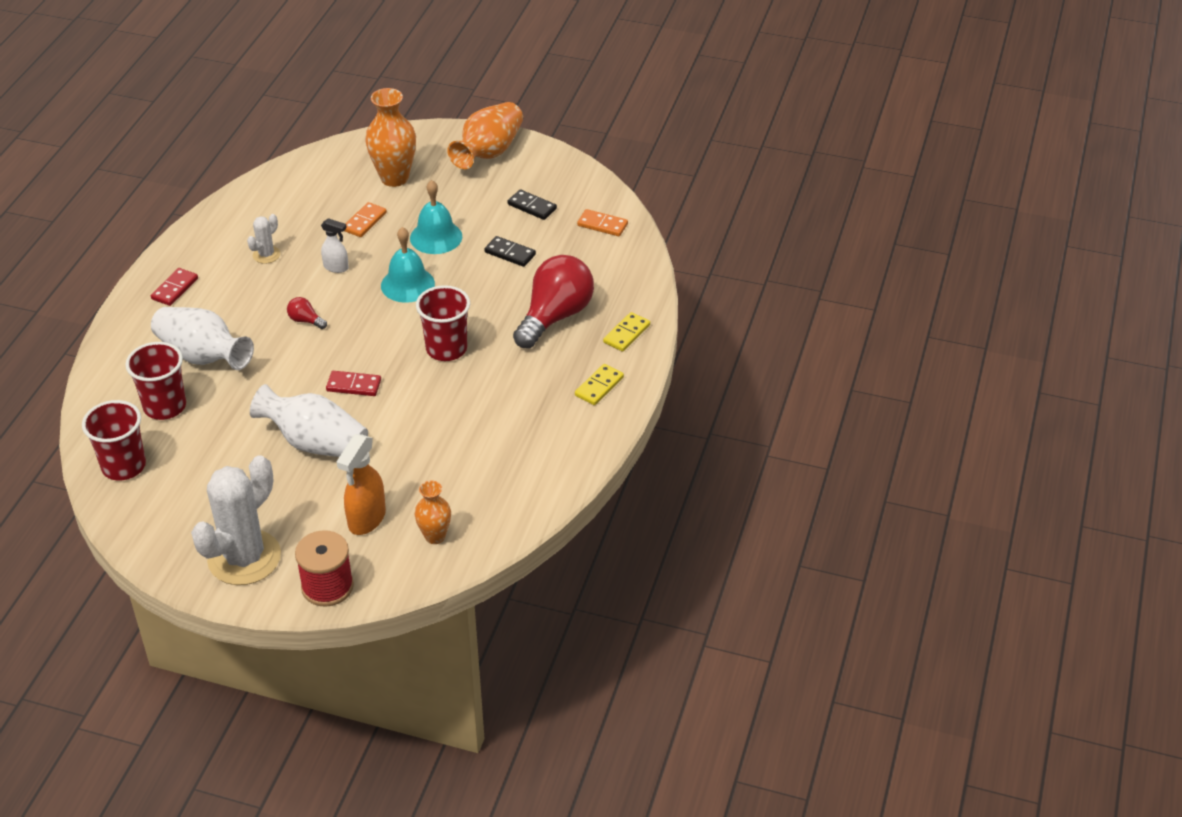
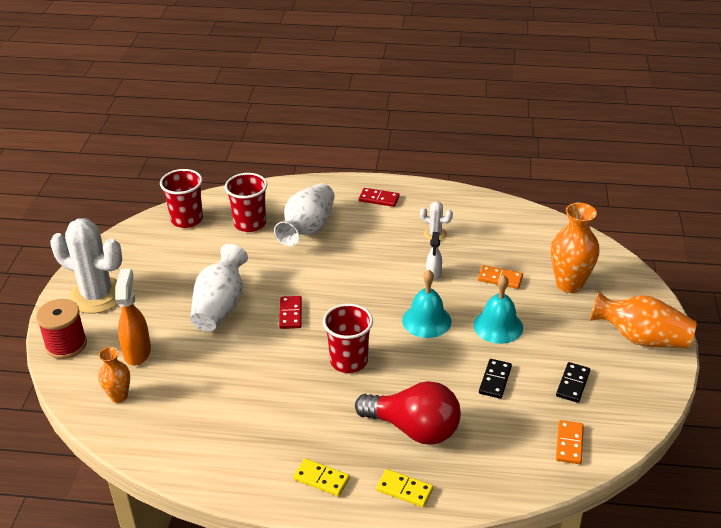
camera: 80 degrees right, 5 degrees down
red light bulb [287,297,327,329] -> none
orange spray bottle [337,434,386,535] -> orange spray bottle turned 75 degrees clockwise [115,269,151,366]

